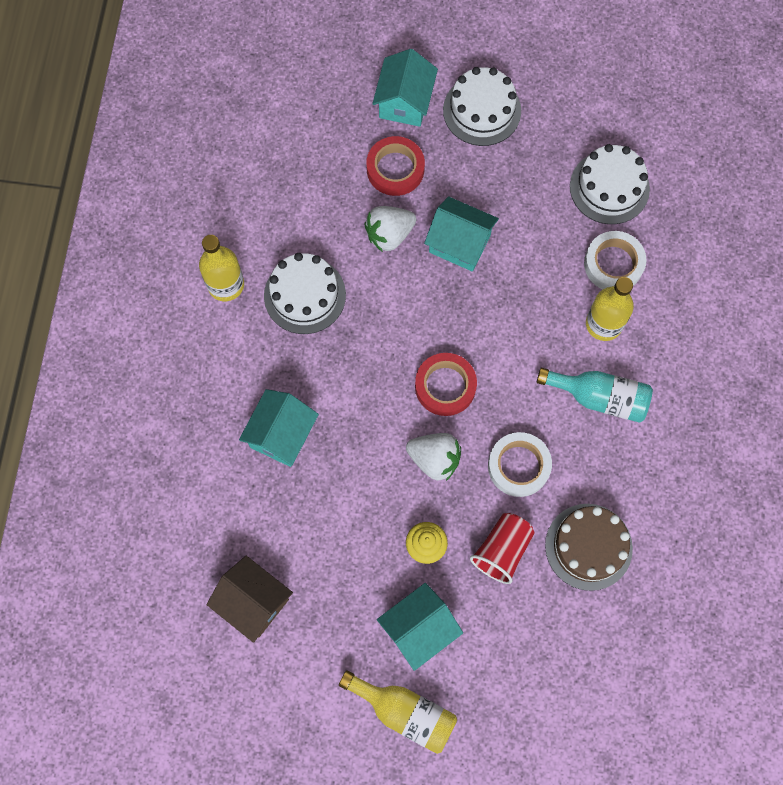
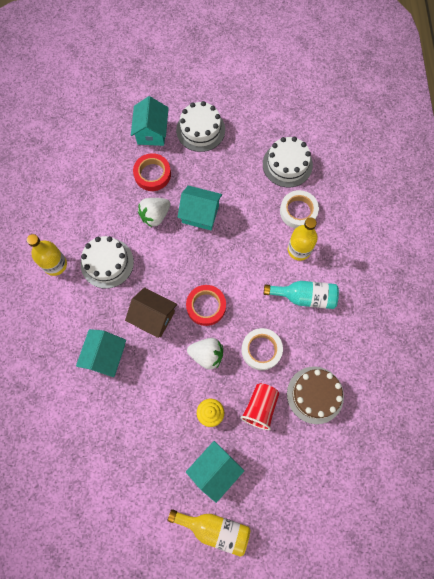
camera: 10 degrees left, 0 degrees up
brown house [206,556,293,643] -> brown house moved to [125,287,177,338]

